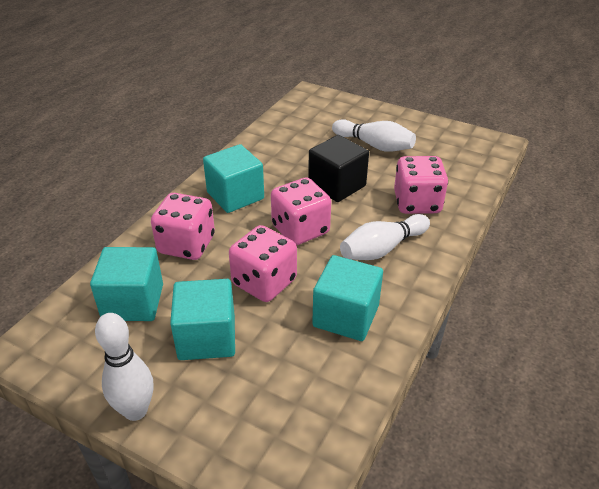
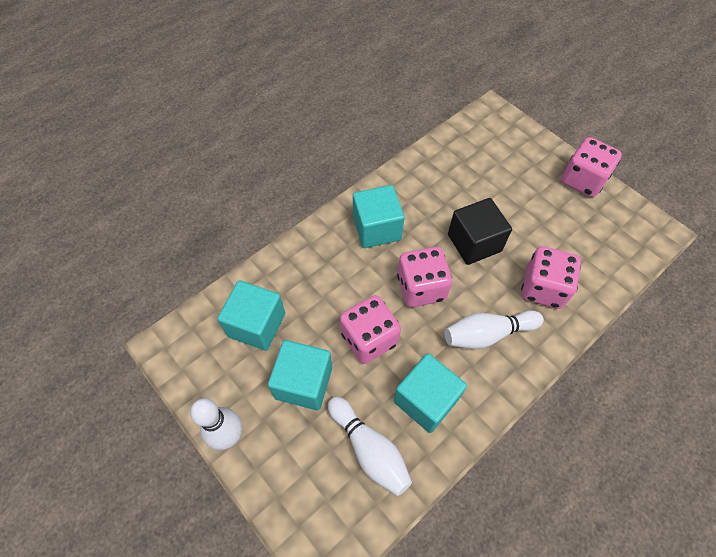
camera: 20 degrees right, 20 degrees up
pink dice [151,193,215,260] -> pink dice moved to [561,137,622,197]
white bowling pin [332,119,416,152] -> white bowling pin moved to [328,396,412,496]

